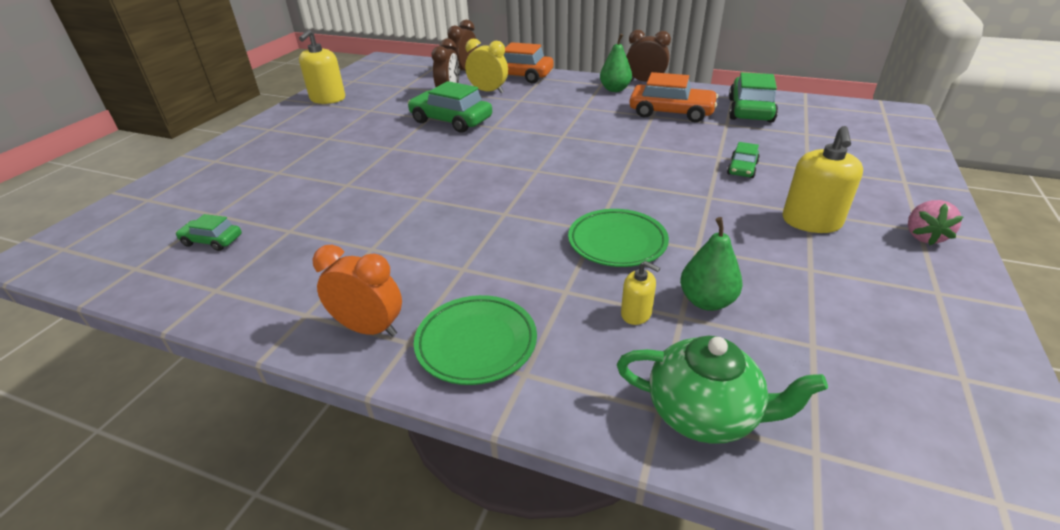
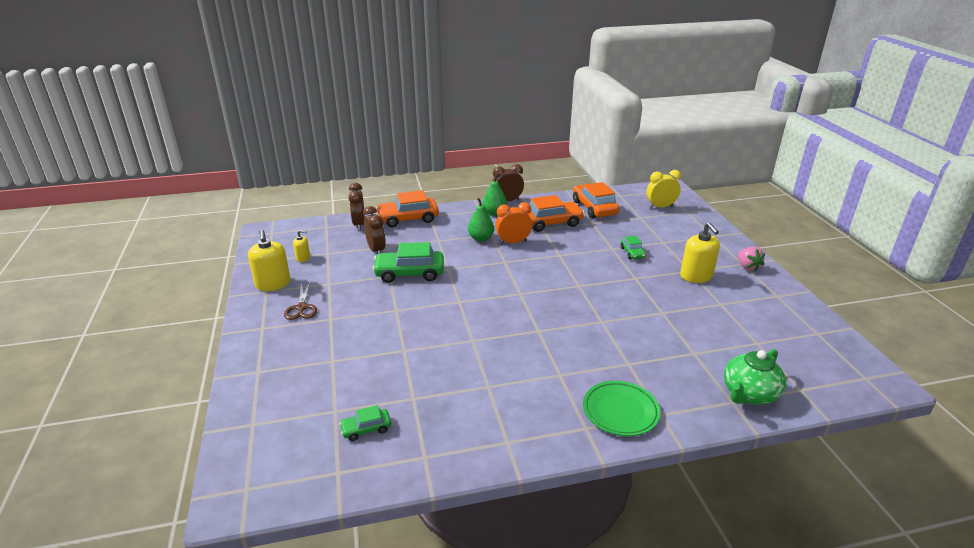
camera: 35 degrees left, 5 degrees down
orange clock [312,245,402,337] -> orange clock moved to [495,202,532,245]
yellow clock [465,39,508,94] -> yellow clock moved to [646,170,681,209]
green plate [568,209,669,267] -> none
green teapot [617,336,828,444] -> green teapot turned 150 degrees clockwise [724,349,786,405]
yellow soap dispenser [621,261,660,325] -> yellow soap dispenser moved to [293,230,310,262]
green pear [680,217,743,311] -> green pear moved to [468,198,494,242]
green car [729,72,778,123] -> orange car [573,182,620,218]
none -> brown scissors [284,282,317,320]

